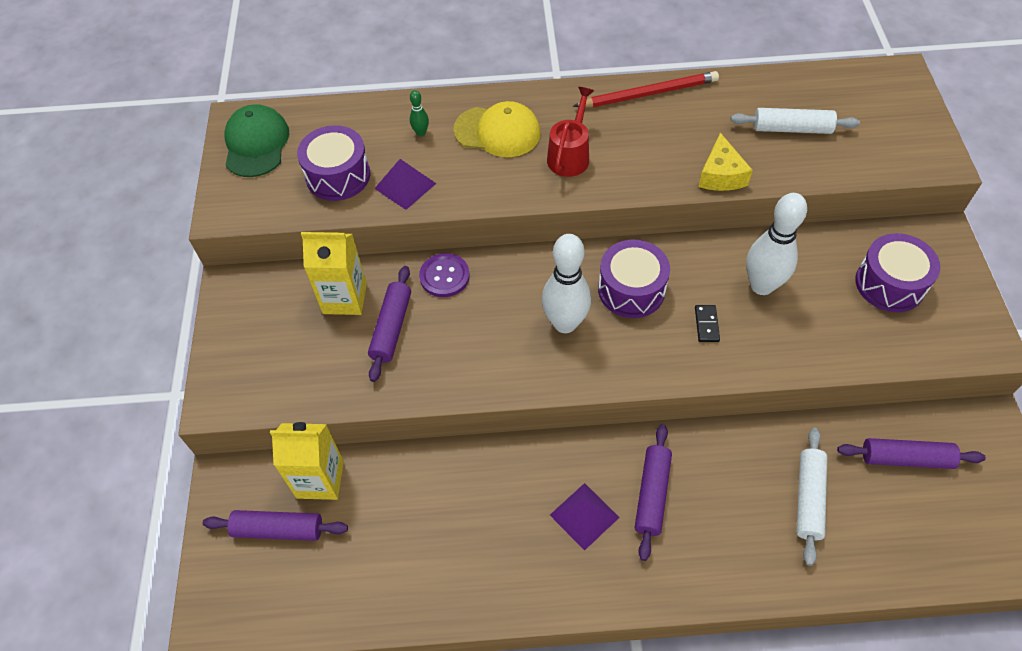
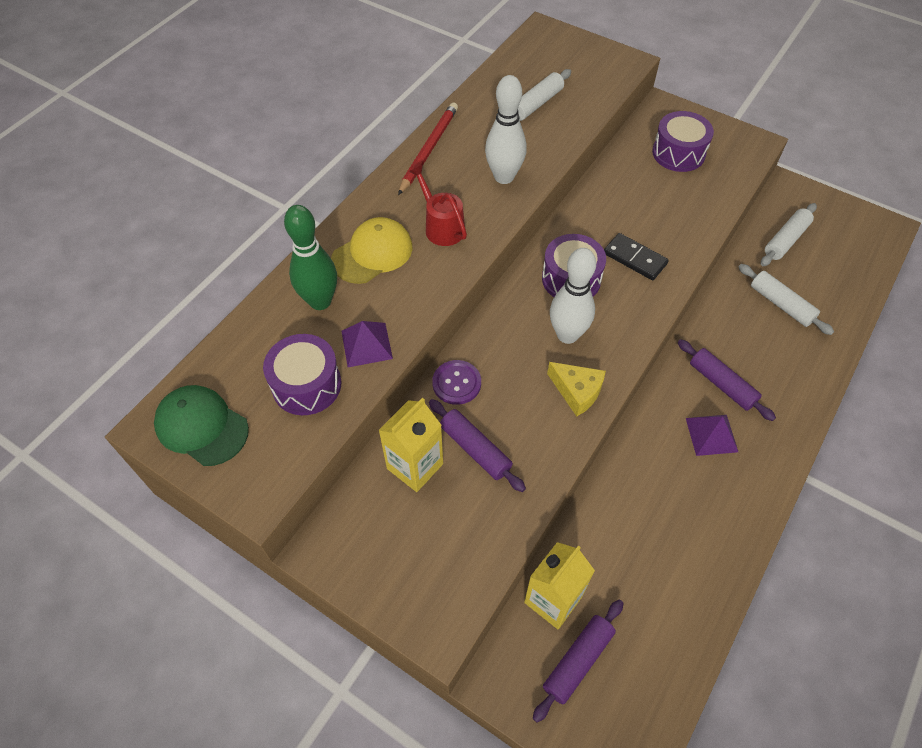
camera: 55 degrees left, 0 degrees up
green bowling pin [410,90,429,136] -> green bowling pin [284,205,337,310], size x2.31
black domino [695,305,720,342] -> black domino [604,233,669,280], size x1.67
yellow cheese [698,133,753,191] -> yellow cheese moved to [547,362,606,417]
white bowling pin [746,193,807,295] -> white bowling pin moved to [485,75,527,184]
purple rolling pin [837,438,986,469] -> white rolling pin [761,203,817,266]

